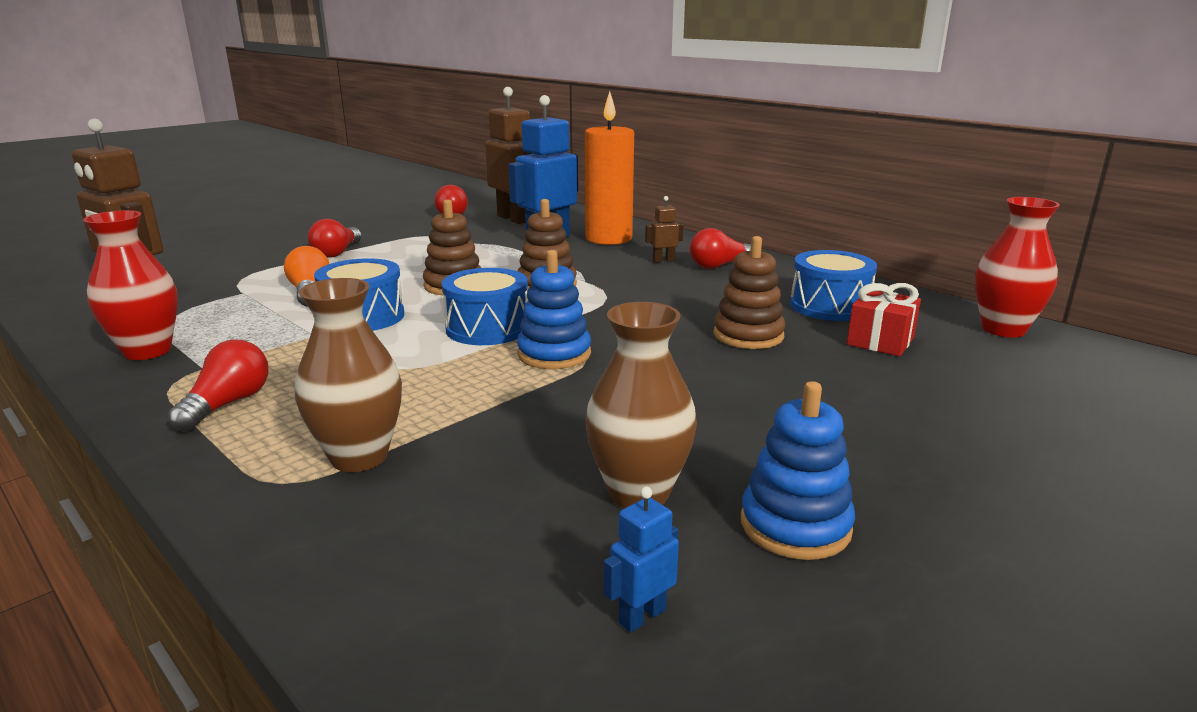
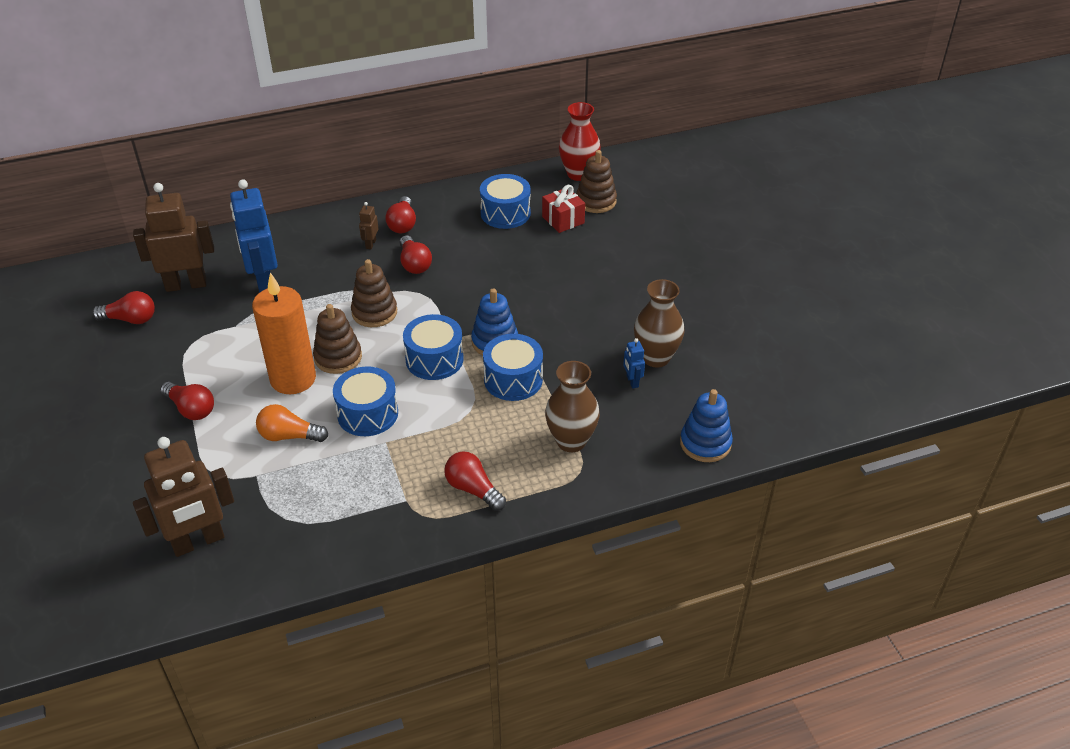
camera: 65 degrees left, 20 degrees up
red vase [83,210,178,360] -> none
orange candle [585,91,634,245] -> orange candle moved to [252,272,316,394]
blue robot [604,487,679,633] -> blue robot moved to [623,338,645,389]
brown stacking toy [714,236,786,349] -> brown stacking toy moved to [576,150,617,213]
blue stacking toy [741,381,855,560] -> blue stacking toy moved to [680,389,733,462]
none -> red light bulb [400,235,432,274]
none -> blue drum [483,334,543,401]

